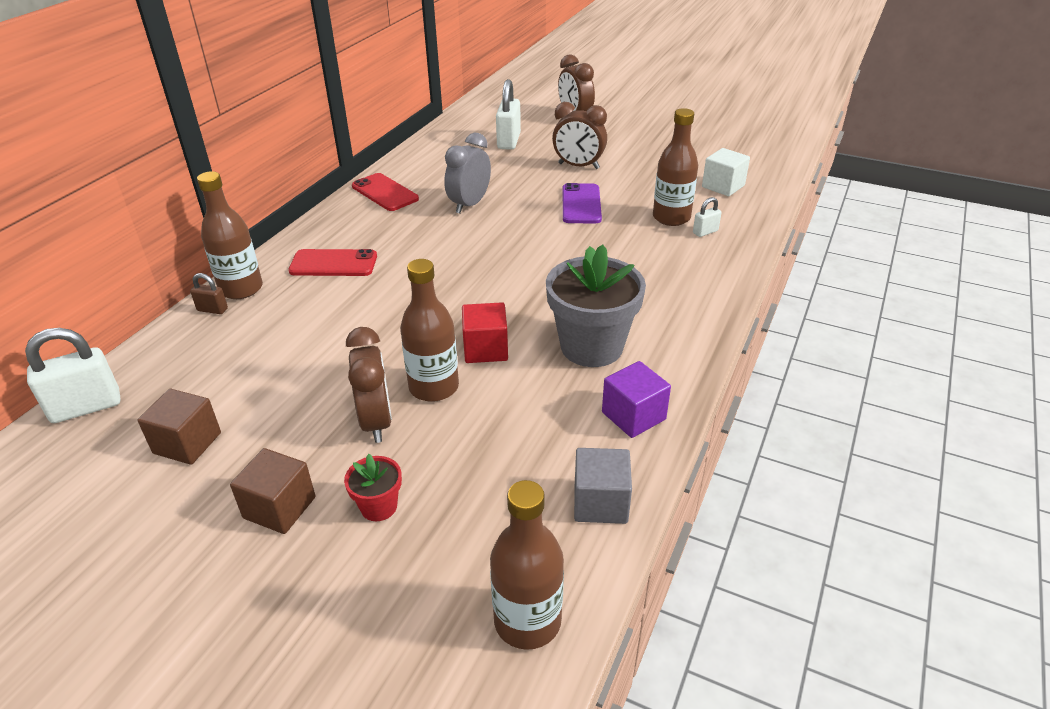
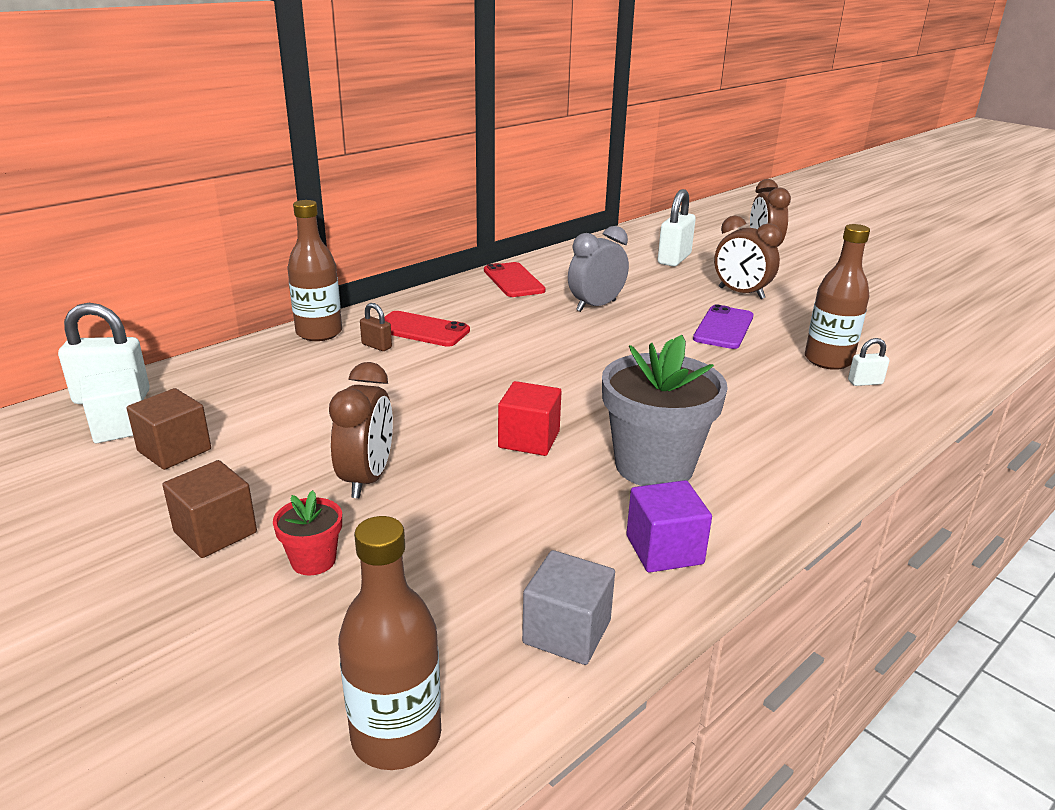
camera: 20 degrees right, 10 degrees down
brown padlock [190,273,228,314] -> brown padlock moved to [360,303,392,351]
brown bottle [400,259,459,402] -> none
white cube [702,148,750,196] -> white cube moved to [79,368,142,443]

